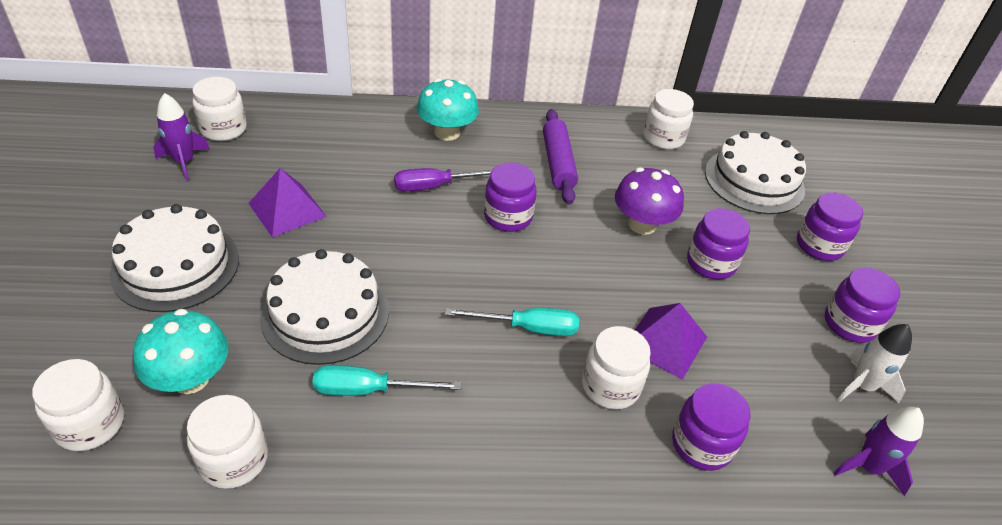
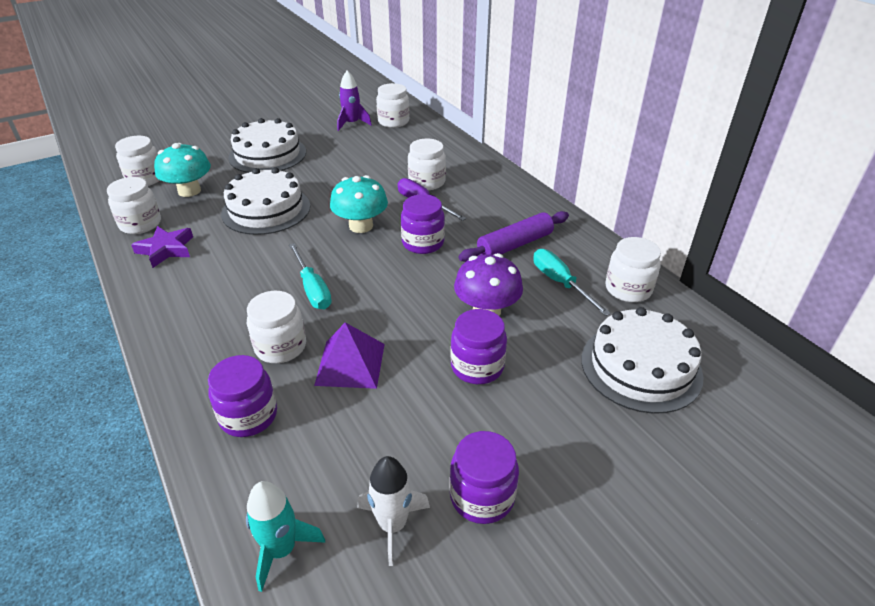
camera: 65 degrees right, 5 degrees down
purple pyramid [248,168,327,237] -> none
turquoise screwdriver [312,365,461,396] -> turquoise screwdriver moved to [534,249,611,316]
turquoise mushroom [417,78,479,141] -> turquoise mushroom moved to [330,175,388,233]
purple jar [797,192,863,261] -> none
purple rocket [833,407,924,496] -> turquoise rocket [246,481,325,592]
none -> purple star [131,226,193,268]
none -> white jar [408,139,446,190]

